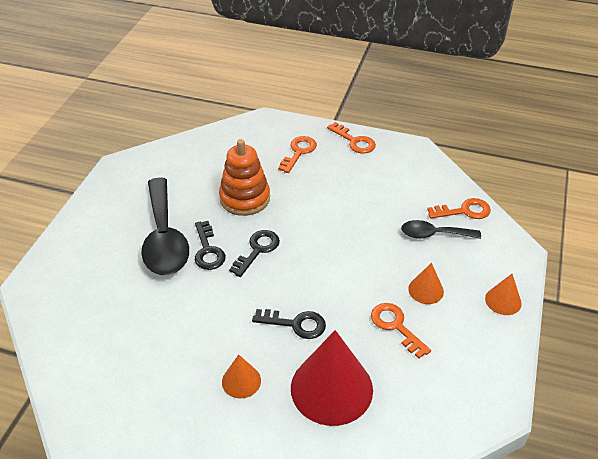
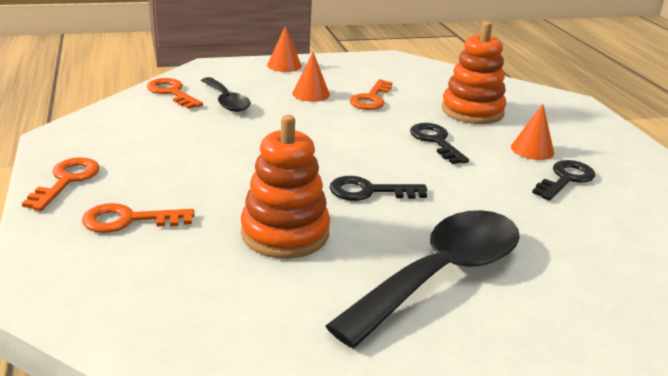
camera: 125 degrees left, 15 degrees down
black key [195,221,226,270] -> black key moved to [532,160,595,201]
red cone [291,330,373,426] -> orange stacking toy [441,21,506,124]

